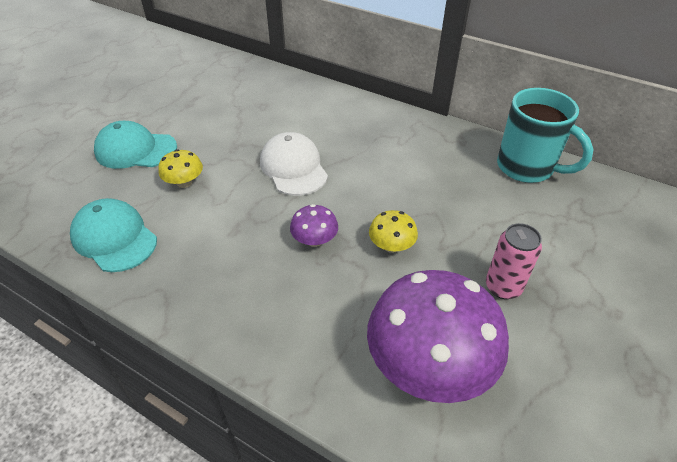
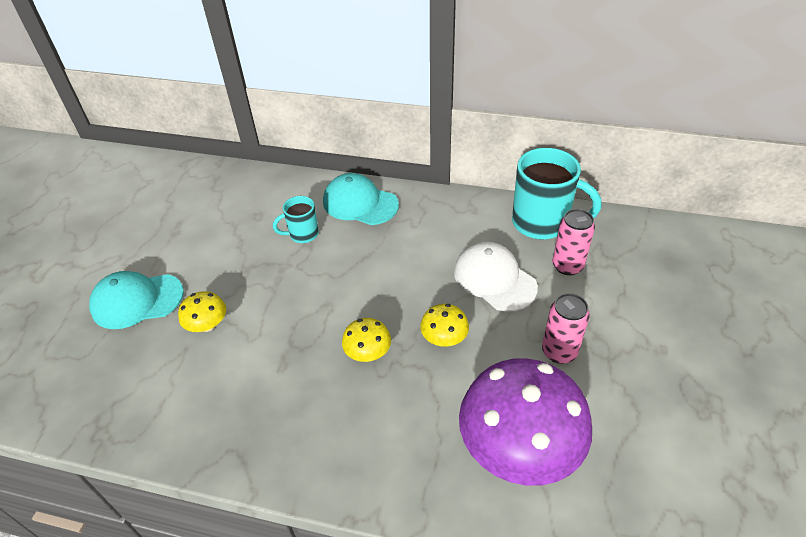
camera: 15 degrees left, 0 degrees up
turquoise cap [70,198,157,272] -> turquoise cap moved to [323,173,399,225]
white cap [260,132,328,196] -> white cap moved to [454,242,538,312]
purple mushroom [290,204,338,247] -> yellow mushroom [342,318,391,362]
none -> turquoise mug [273,196,319,243]
none -> pink can [552,209,595,275]

